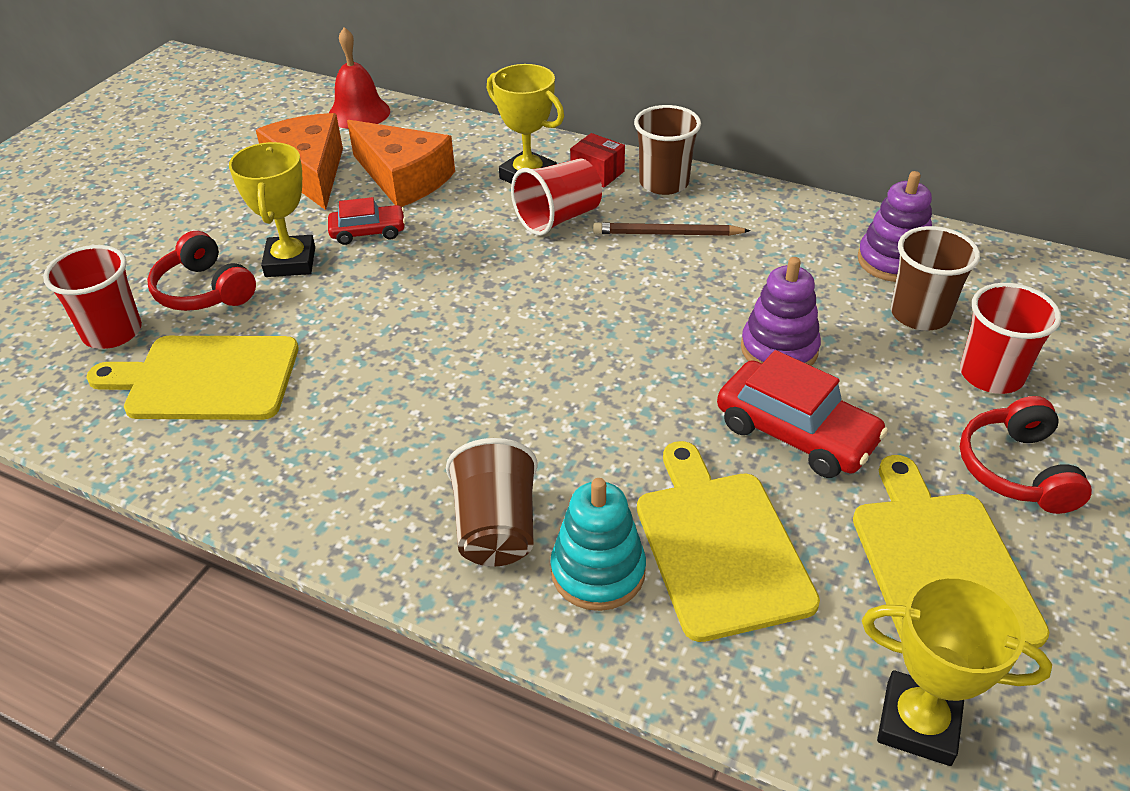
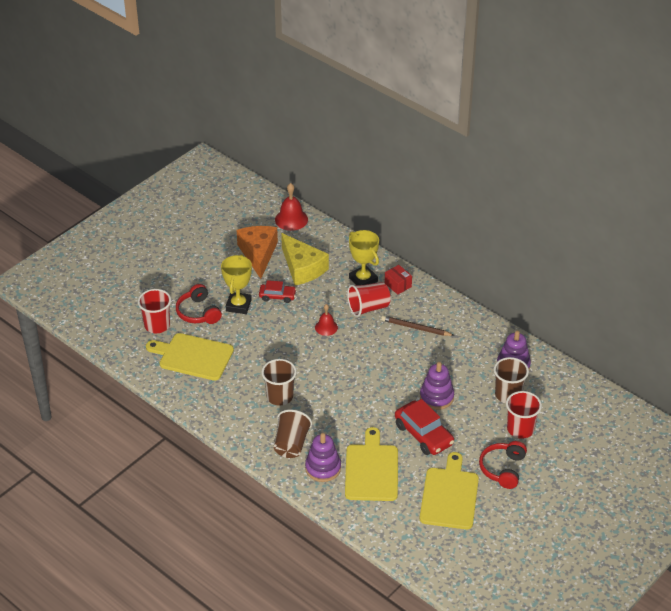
camera: 15 degrees right, 0 degrees up
orange cheese [347,120,455,207] -> yellow cheese [281,233,329,285]
turquoise stacking toy [550,478,646,611] -> purple stacking toy [305,433,341,482]
brown cup [634,105,701,195] -> brown cup moved to [261,359,297,406]
yellow trophy [862,575,1052,766] -> none
none -> red bell [315,304,338,336]

